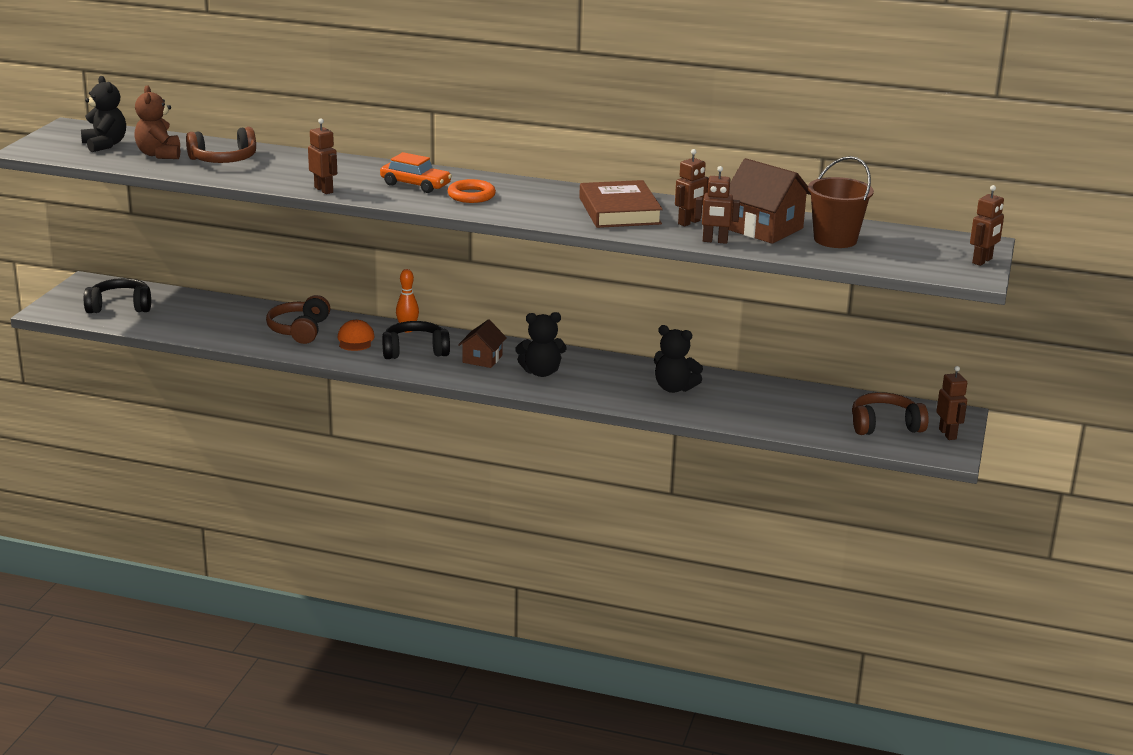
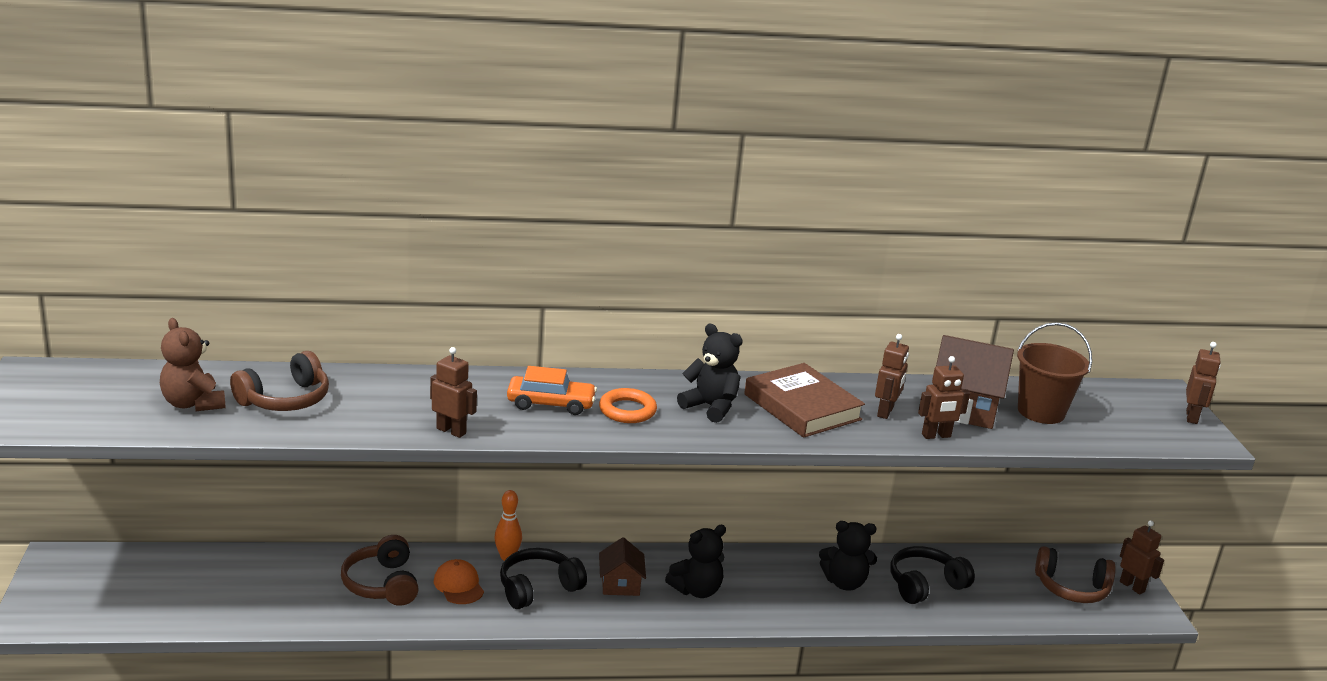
camera: 25 degrees left, 0 degrees up
black teddy bear [81,76,126,152] -> black teddy bear moved to [677,324,743,423]
black headphones [84,278,151,313] -> black headphones moved to [890,546,975,604]
brown headphones [852,392,929,435] -> brown headphones turned 135 degrees counterclockwise [1035,546,1116,603]

